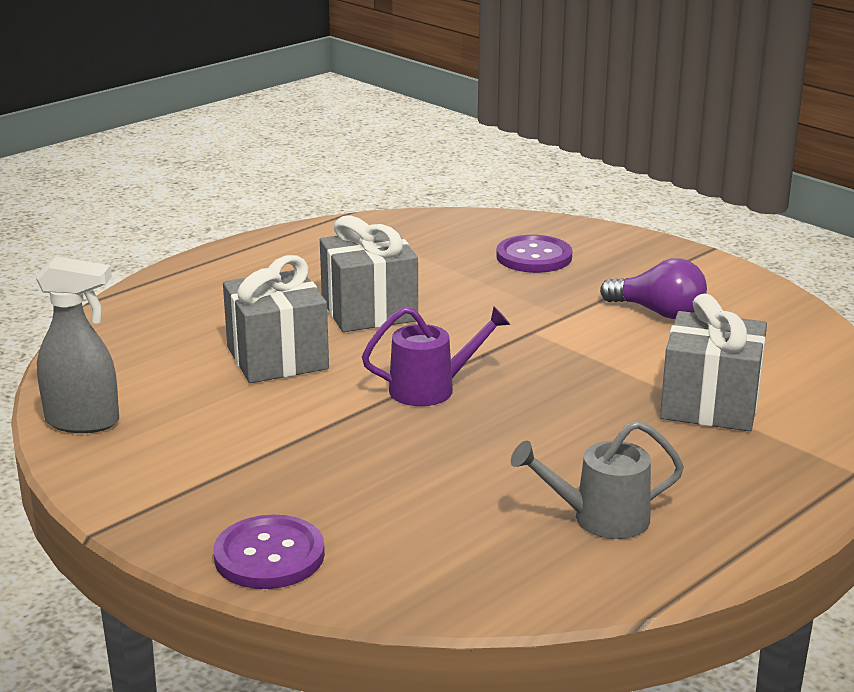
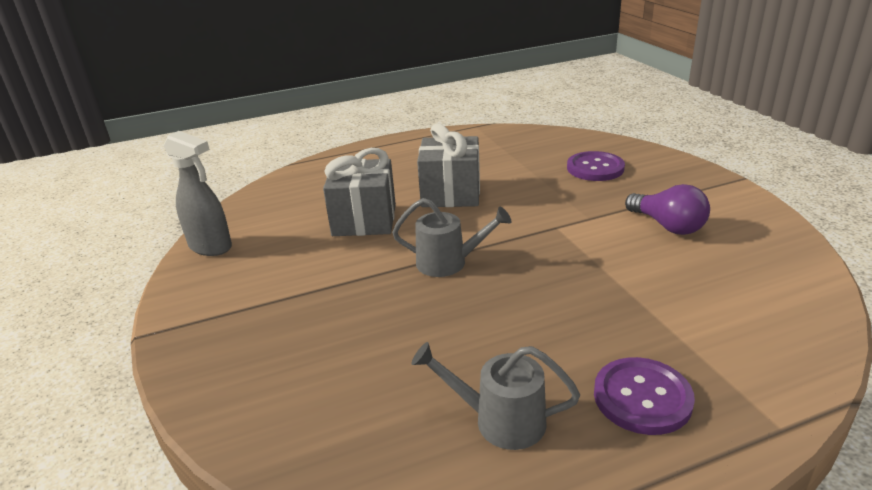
camera: 25 degrees right, 5 degrees up
purple button [214,515,325,589] -> purple button moved to [594,357,695,435]
purple watering can [362,306,510,406] -> grey watering can [392,198,511,277]
grey gift [660,294,767,431] -> none

